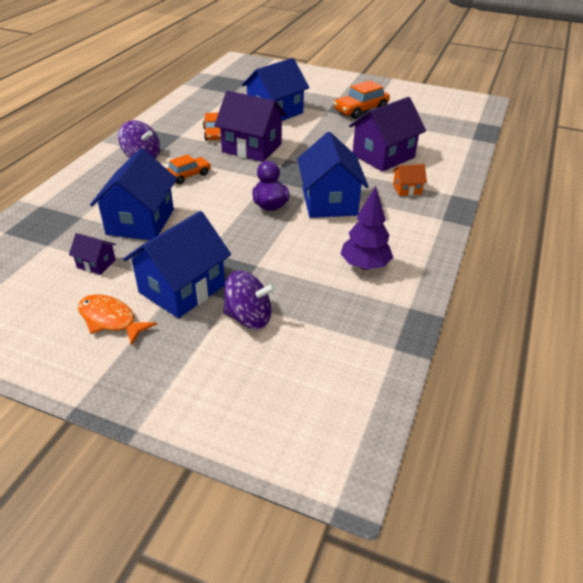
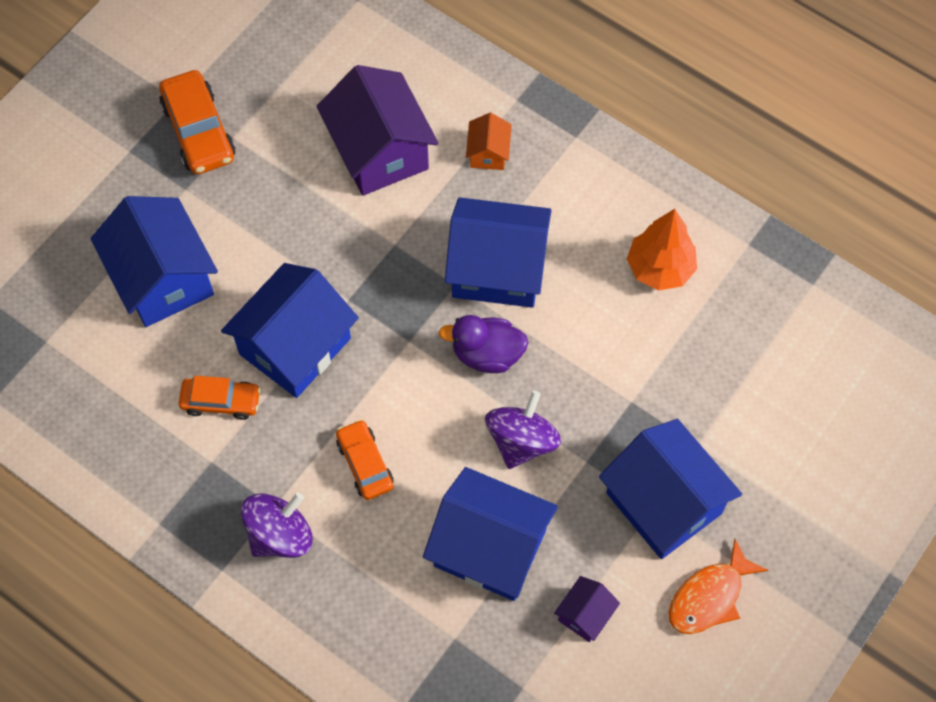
camera: 75 degrees left, 25 degrees up
purple house [214,91,287,162] -> blue house [221,263,359,398]
purple spinning top [223,271,276,329] -> purple spinning top moved to [485,391,561,469]
purple tree [340,186,393,270] -> orange tree [627,209,697,290]

